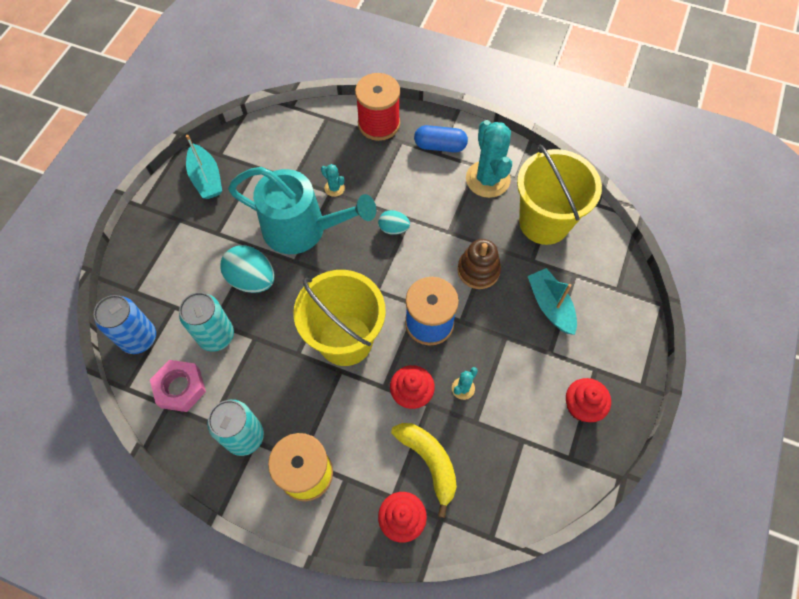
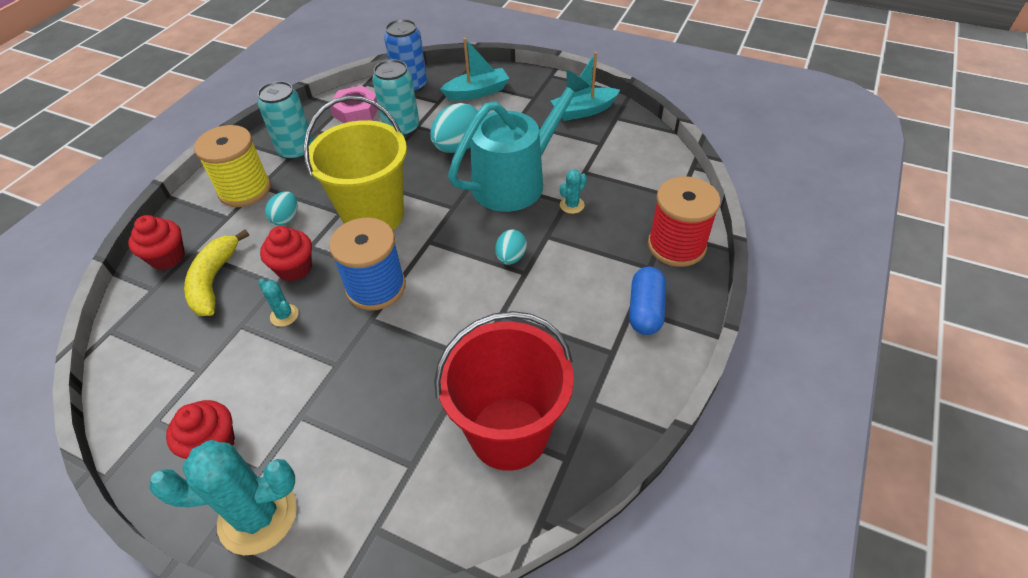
camera: 95 degrees right, 15 degrees down
turquoise watering can [228,167,376,254] -> turquoise watering can turned 150 degrees counterclockwise [448,70,590,212]
yellow banana [391,423,457,518] -> yellow banana turned 120 degrees clockwise [184,230,249,316]
brown stacking toy [457,239,501,289] -> none
turquoise cactus [466,120,512,198] -> turquoise cactus moved to [149,440,297,555]
yellow bucket [517,145,602,245] -> red bucket [434,311,574,471]
turquoise boat [527,268,577,335] -> turquoise boat moved to [440,38,510,101]
none -> turquoise egg [265,191,298,226]

